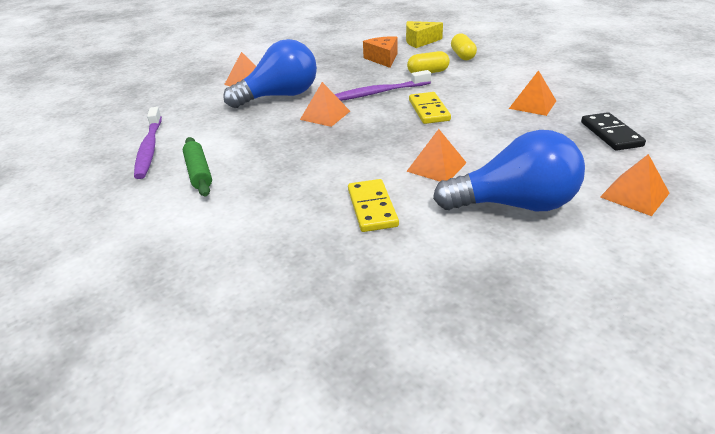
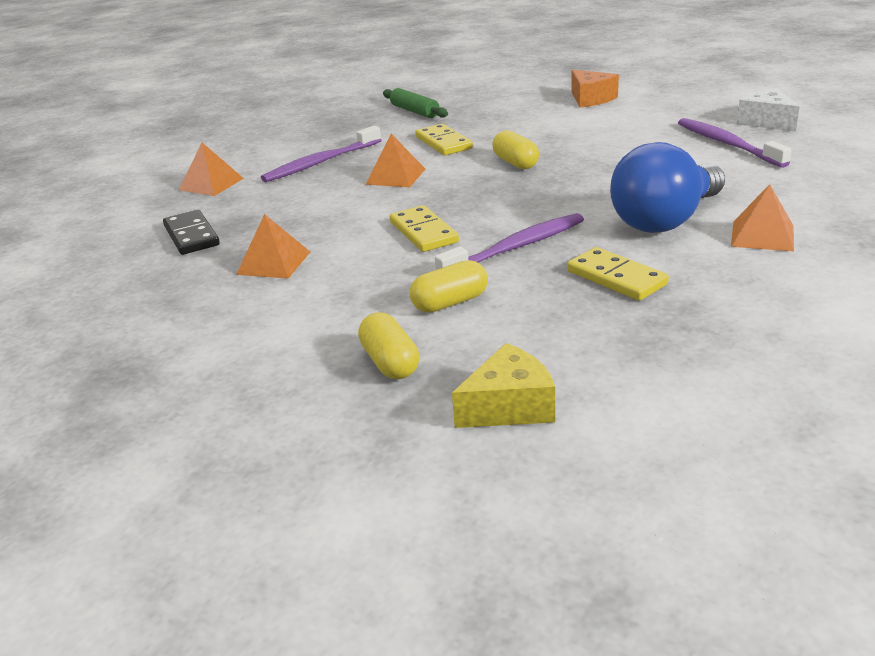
camera: 165 degrees right, 5 degrees down
green rolling pin [183,137,212,196] -> green rolling pin moved to [383,88,448,118]
orange pyramid [300,82,350,127] -> none
orange cheese [363,36,398,68] -> orange cheese moved to [571,70,619,107]
blue light bulb [433,130,585,211] -> purple toothbrush [261,126,382,183]
none -> yellow capsule [492,130,539,169]
none -> yellow domino [567,247,669,301]
none -> white cheese [737,88,800,132]

